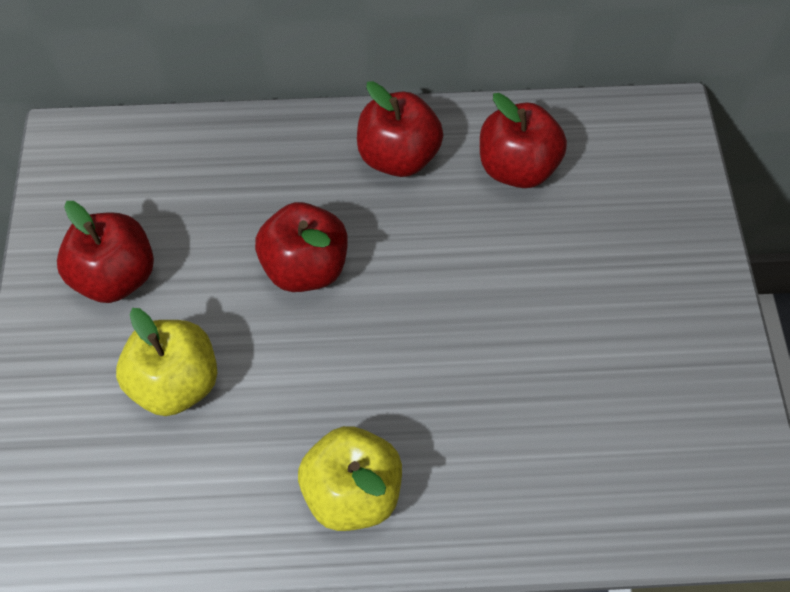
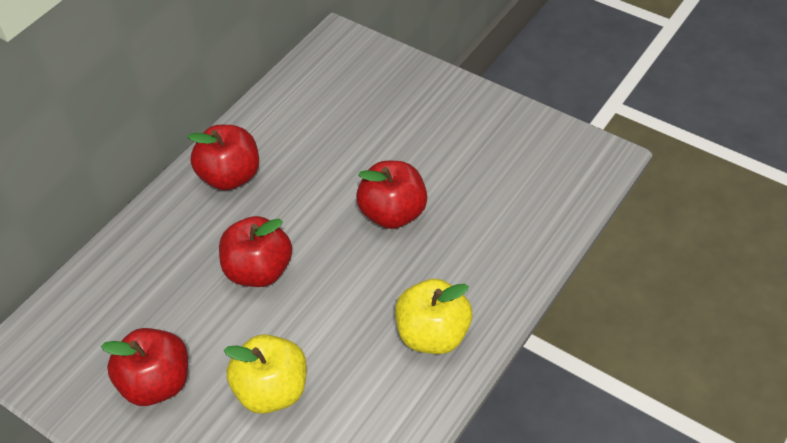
camera: 50 degrees left, 10 degrees down
red apple [480,93,567,188] -> red apple moved to [356,161,427,229]

